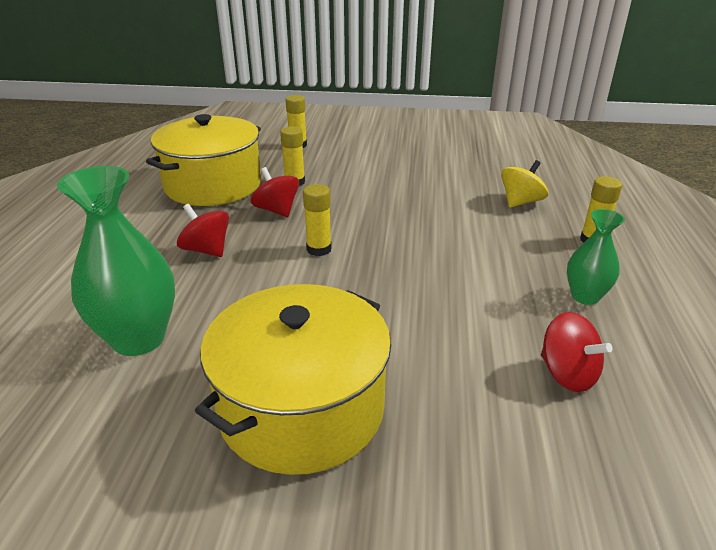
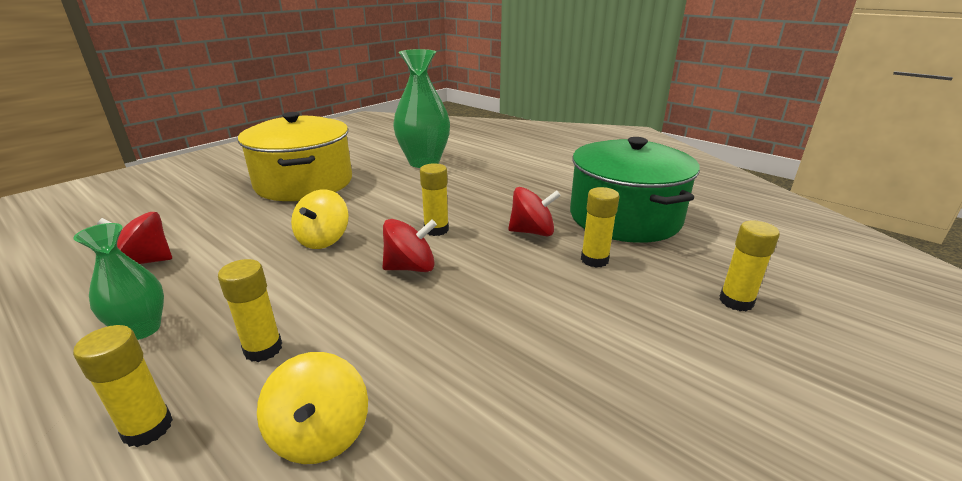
camera: 125 degrees right, 5 degrees down
yellow pot [146,114,261,206] -> green pot [570,137,700,243]
red spinning top [177,204,229,257] -> red spinning top moved to [383,219,437,272]
none -> yellow glue stick [218,259,282,362]
none -> yellow spinning top [291,189,349,249]

